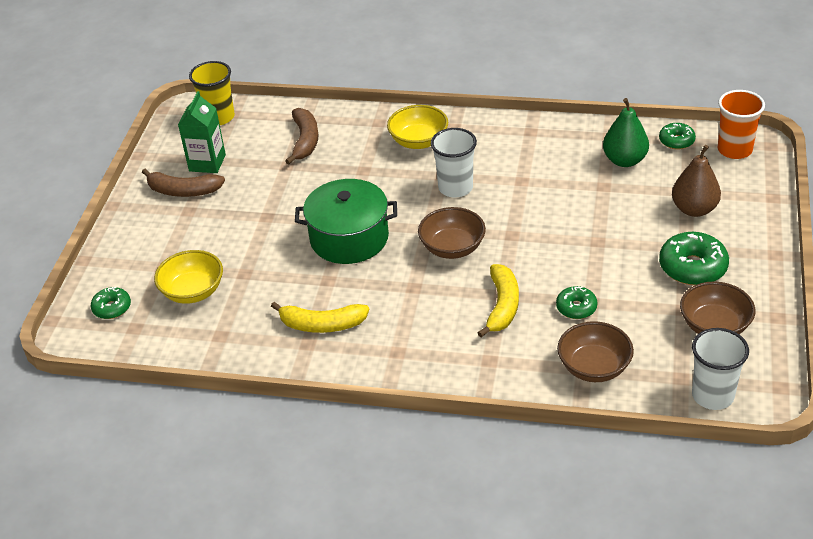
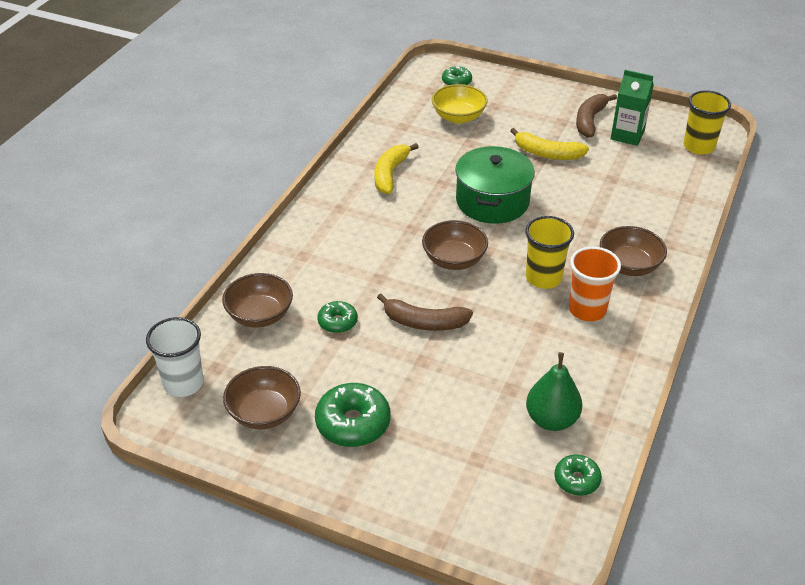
camera: 100 degrees right, 0 degrees up
brown banana [285,108,318,164] -> brown banana moved to [377,293,473,331]
yellow bowl [387,105,448,149] -> brown bowl [600,226,667,276]
white cup [431,128,477,197] -> yellow cup [525,216,574,289]
yellow banana [478,264,519,337] -> yellow banana moved to [510,128,589,160]
brown pear [672,145,721,217] -> none
orange cup [718,90,765,159] -> orange cup moved to [569,247,621,321]

